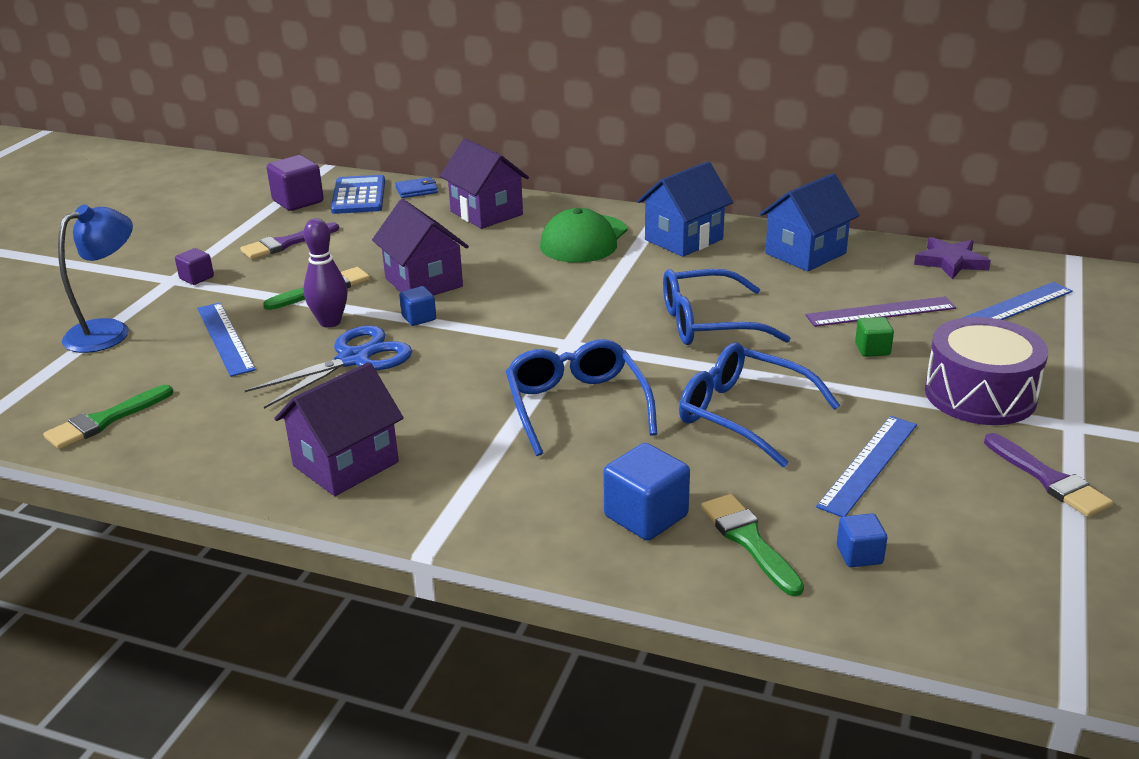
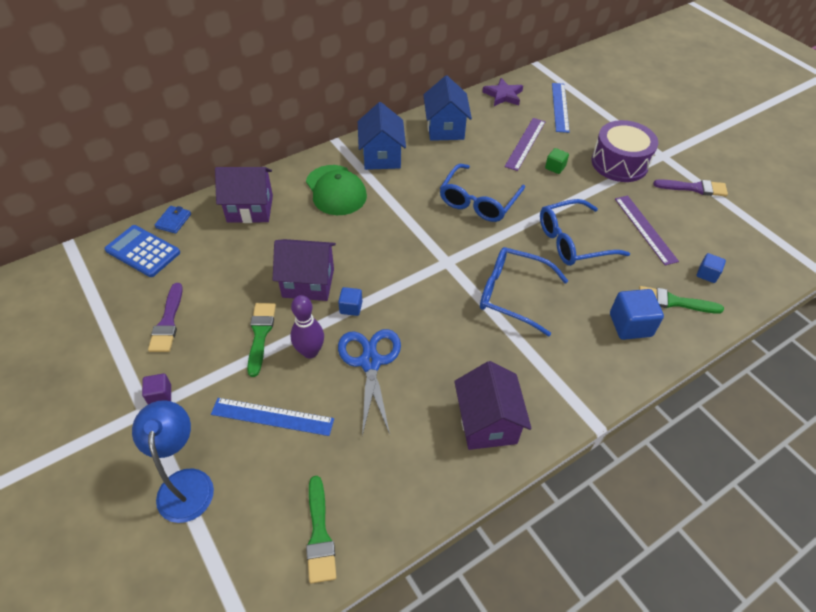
camera: 55 degrees left, 20 degrees up
purple cube [266,155,324,211] -> none
blue ruler [816,416,917,517] -> purple ruler [615,196,679,265]

